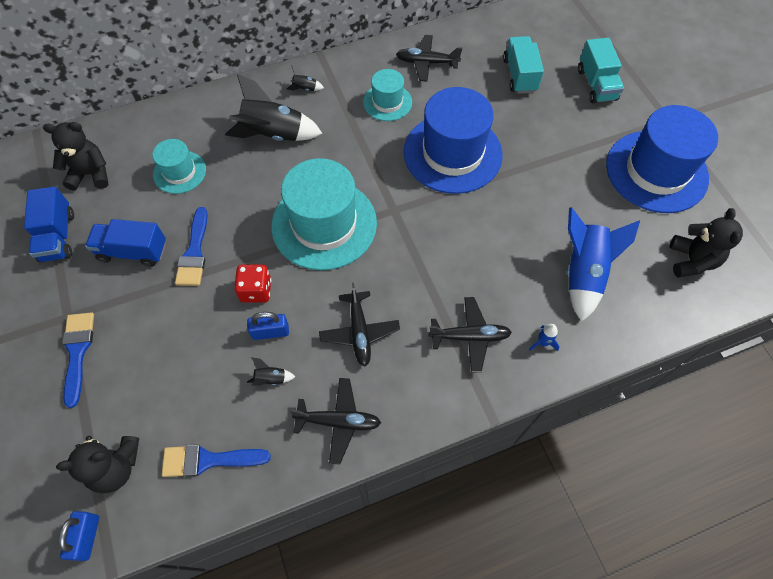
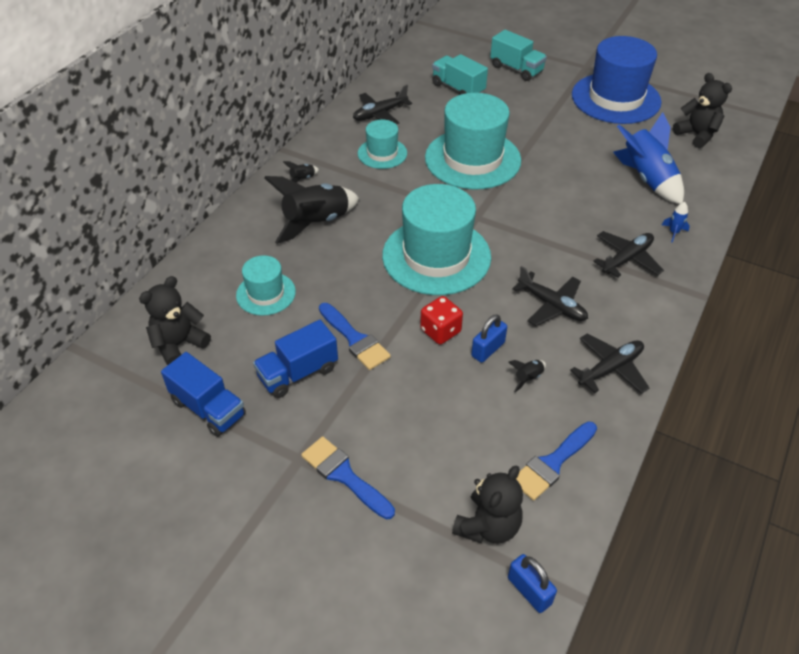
camera: 40 degrees left, 15 degrees down
blue hat [403,87,503,194] -> turquoise hat [425,93,521,189]

